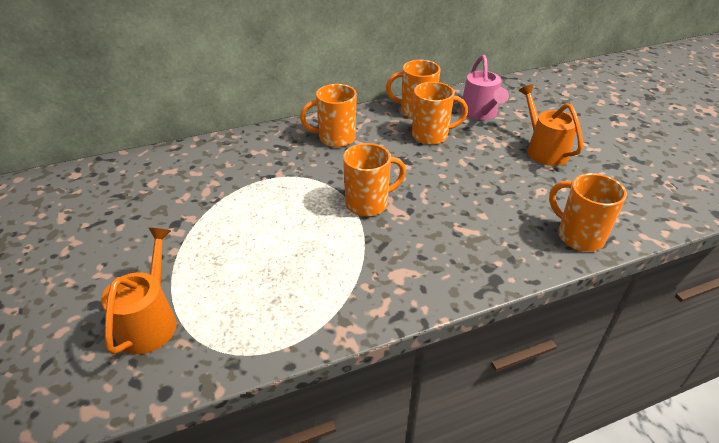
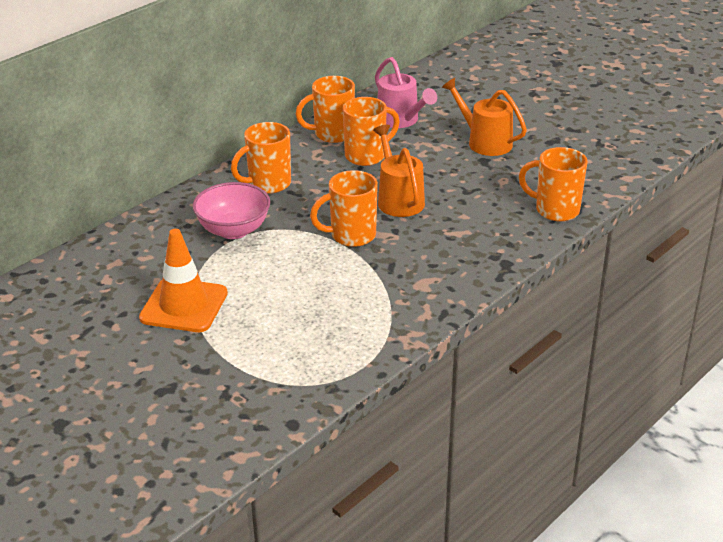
camera: 25 degrees left, 5 degrees down
orange watering can [101,228,177,354] -> orange watering can moved to [373,125,425,217]
orange mug [343,143,406,217] -> orange mug turned 150 degrees counterclockwise [310,170,378,247]
none -> orange traffic cone [139,229,228,332]
none -> pink bowl [193,182,270,239]

